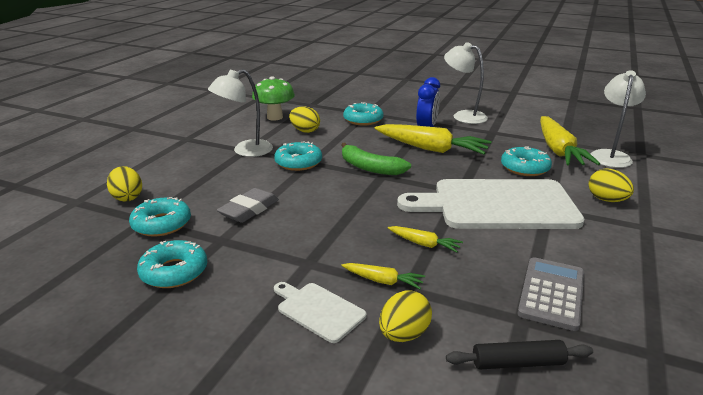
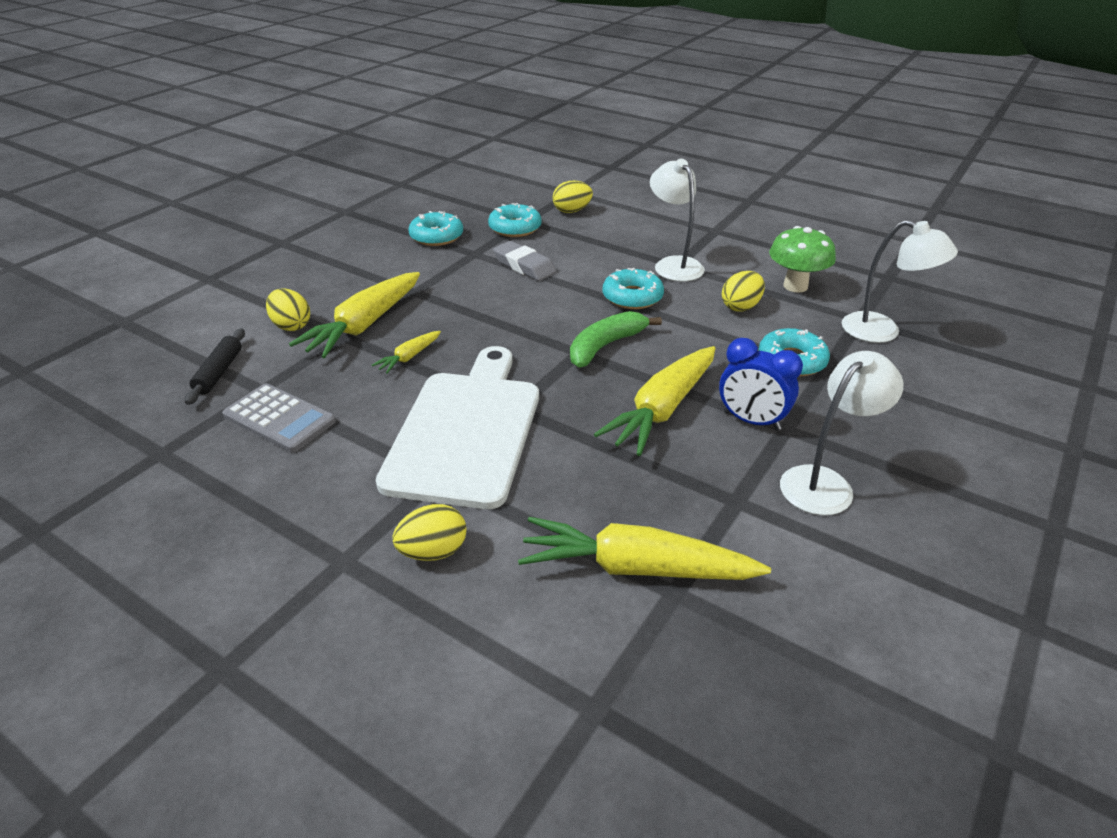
camera: 100 degrees right, 10 degrees up
white cutting board [274,282,367,343] -> none
yellow carrot [341,263,425,289] -> yellow carrot [289,272,420,358], size x2.11
turquoise donut [501,146,552,176] -> none
white lamp [590,70,646,168] -> white lamp moved to [842,220,958,343]

